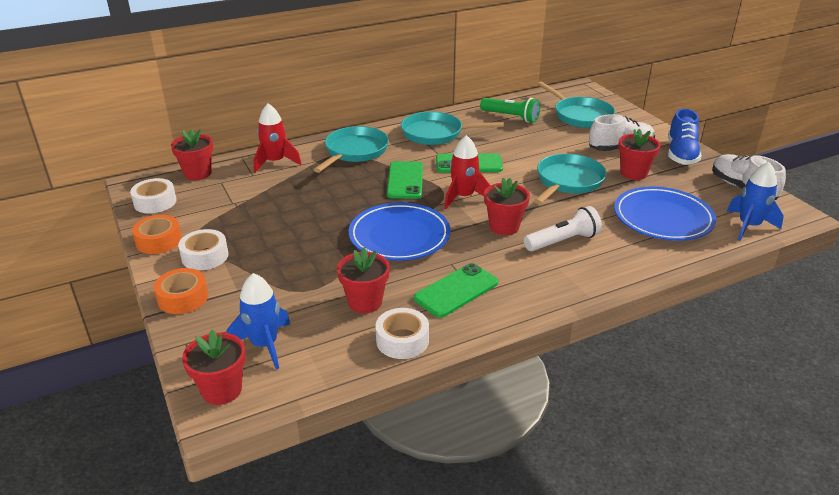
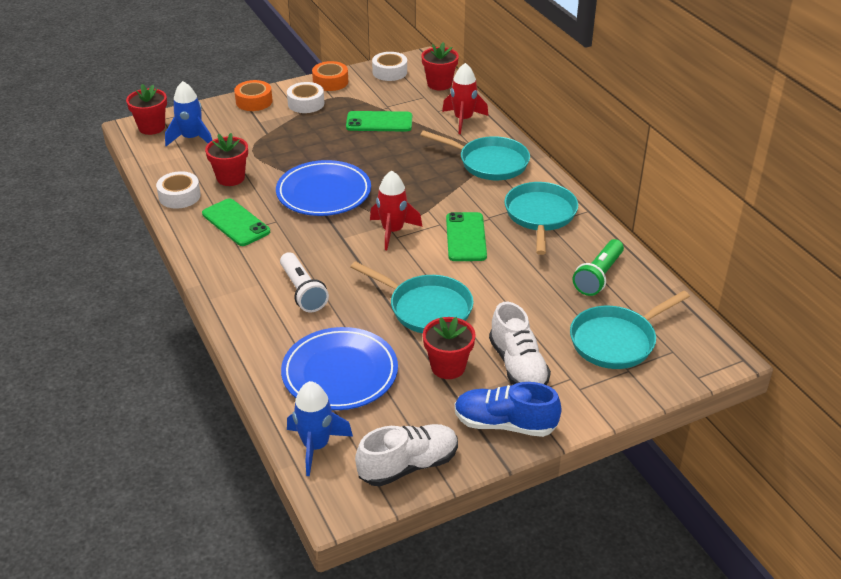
camera: 90 degrees right, 5 degrees up
green phone [387,161,423,199] -> green phone moved to [346,111,412,132]
red flower pot [484,178,530,235] -> none

